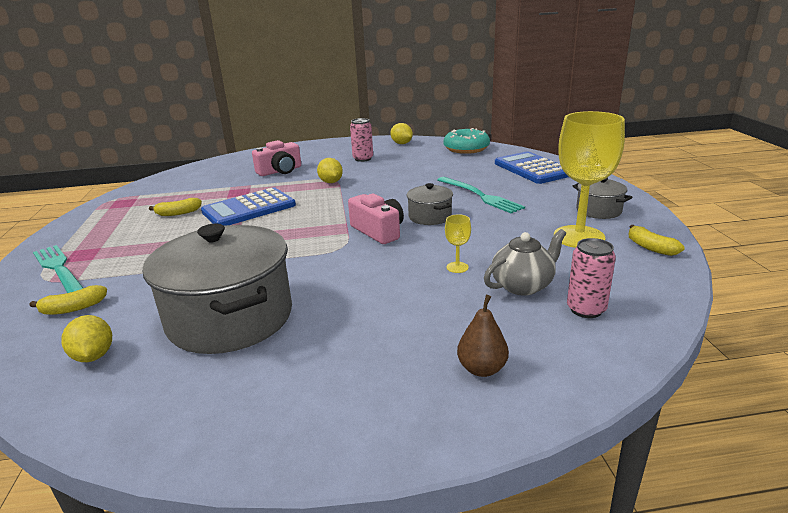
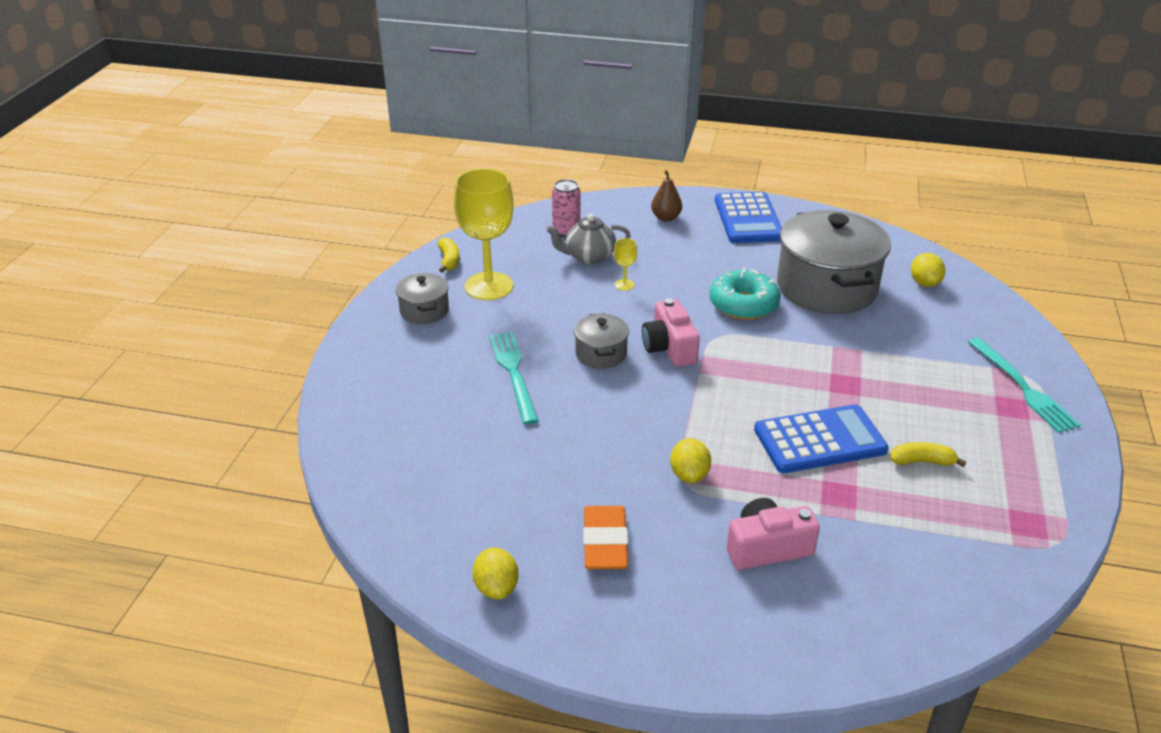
camera: 160 degrees left, 10 degrees up
yellow banana [29,285,107,315] -> none
pink can [350,118,373,162] -> orange eraser [583,506,628,569]
turquoise donut [444,128,490,154] -> turquoise donut moved to [710,268,781,320]
blue calculator [495,151,569,184] -> blue calculator moved to [715,192,782,243]

